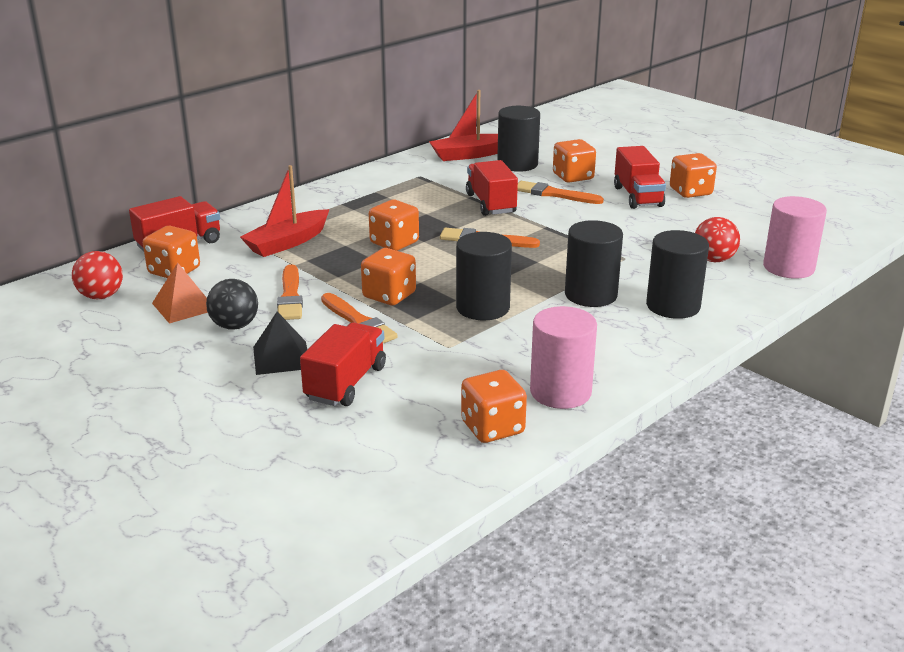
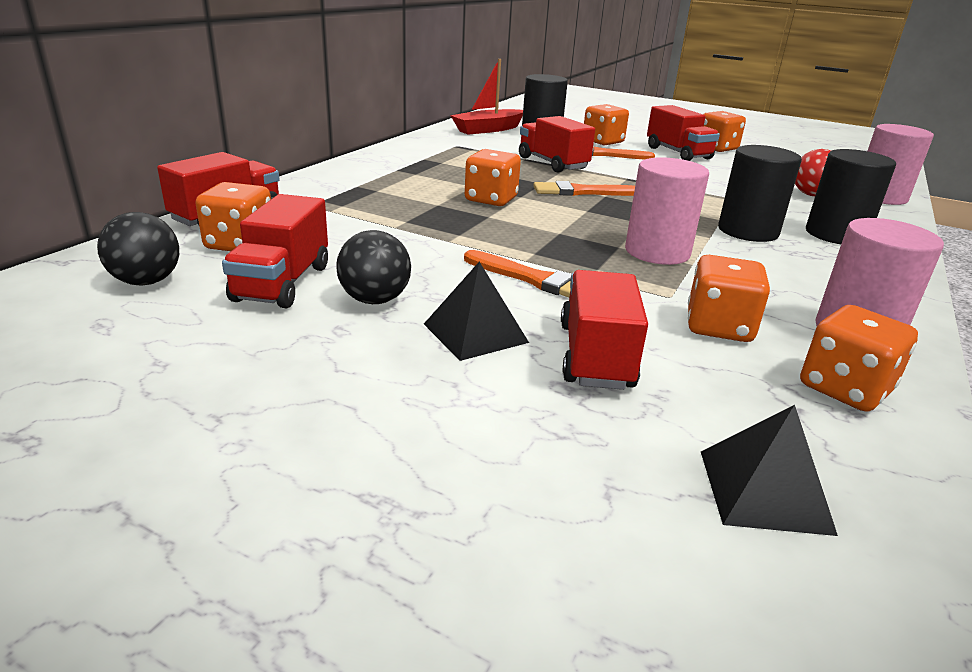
camera: 20 degrees left, 0 degrees up
red ball [72,251,123,299] -> black ball [97,212,179,285]
orange pyramid [152,263,208,324] -> red truck [222,194,328,308]
red boat [240,165,330,257] -> none
orange brush [277,264,303,320] -> none
orange dice [361,248,416,305] -> orange dice moved to [688,255,770,342]
black cylinder [456,232,512,320] -> pink cylinder [625,157,709,265]
none -> black pyramid [701,405,838,536]

